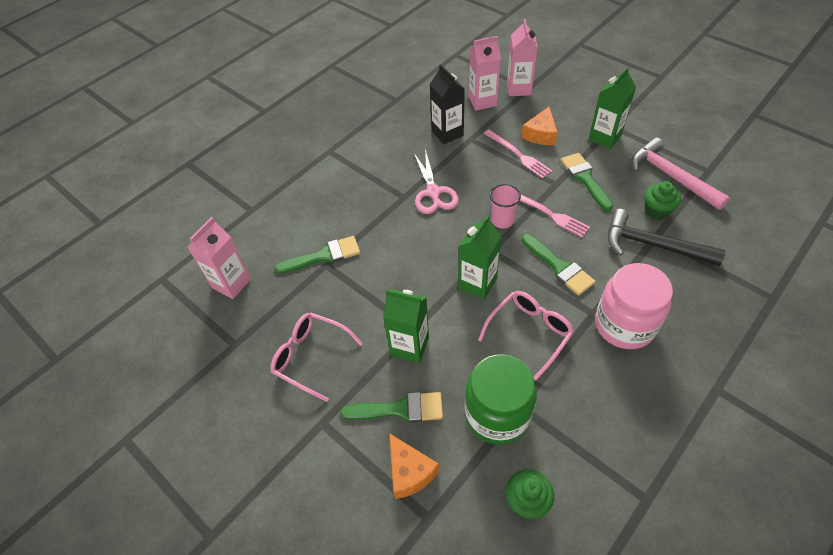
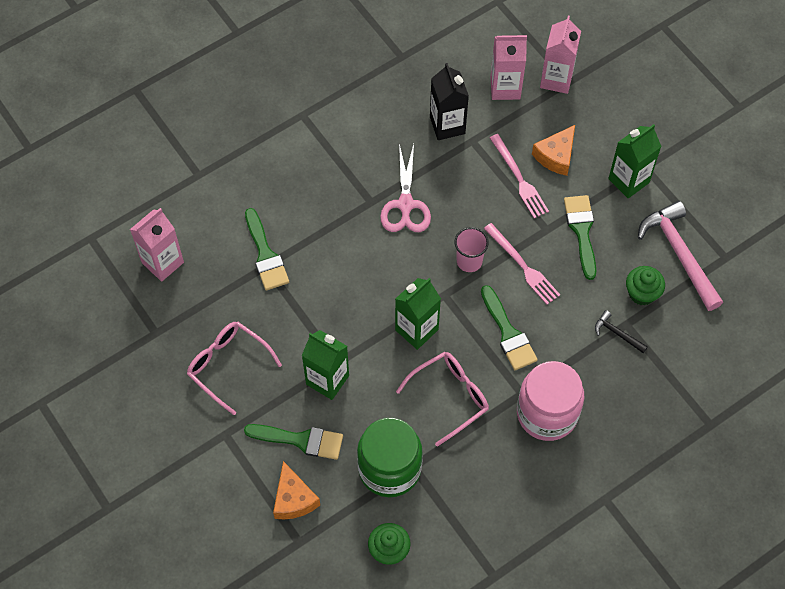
camera: 10 degrees right, 10 degrees up
green brush [275,236,360,274] -> green brush turned 75 degrees clockwise [245,208,289,290]
black hammer [608,209,726,266] -> black hammer [595,310,648,353], size x0.47

